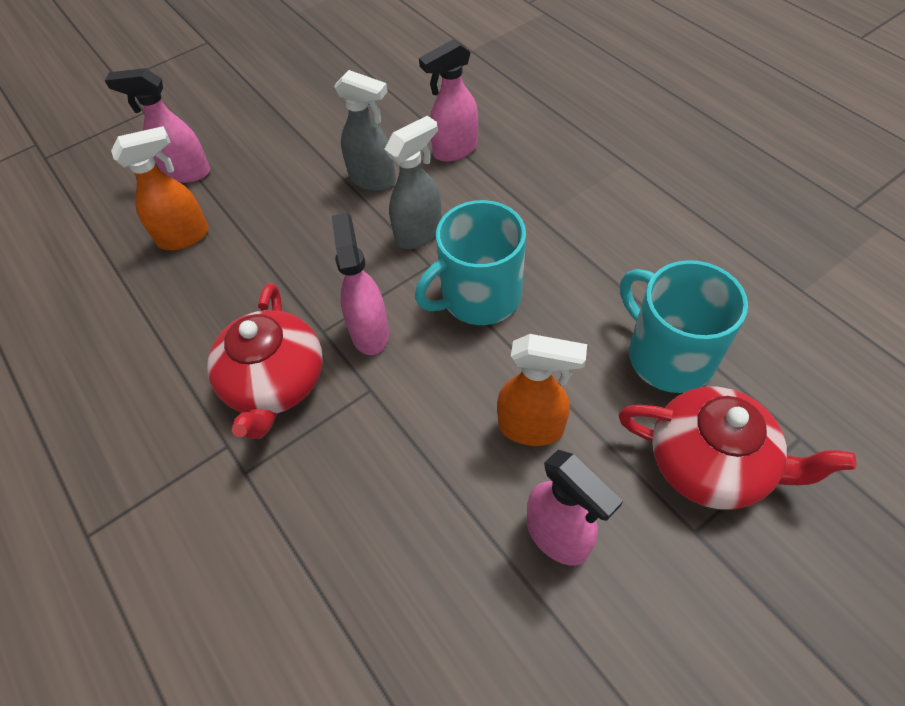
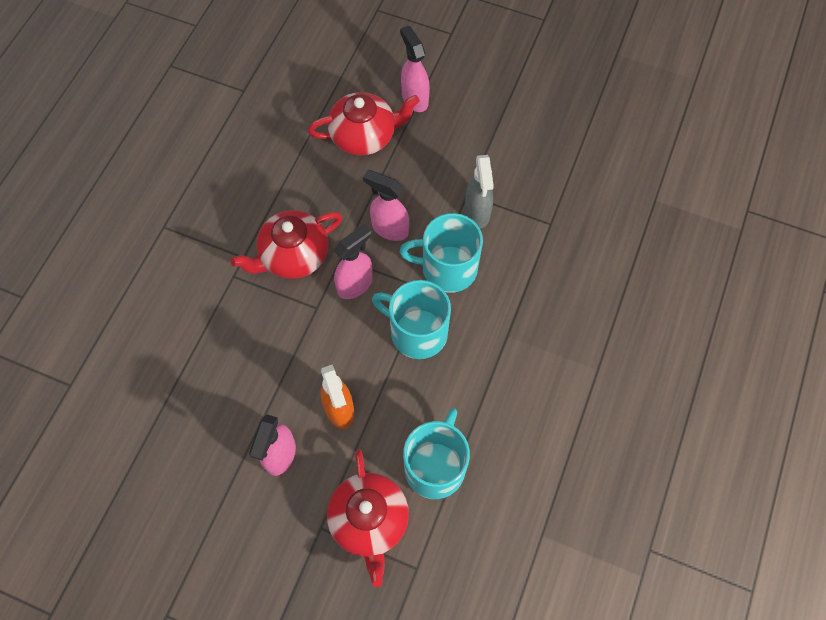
camera: 55 degrees right, 10 degrees up
orange spray bottle [111,126,209,250] -> red teapot [308,92,420,156]
grey spray bottle [385,116,442,249] -> turquoise mug [400,213,483,293]
pink spray bottle [419,39,478,162] -> pink spray bottle moved to [363,170,409,241]

